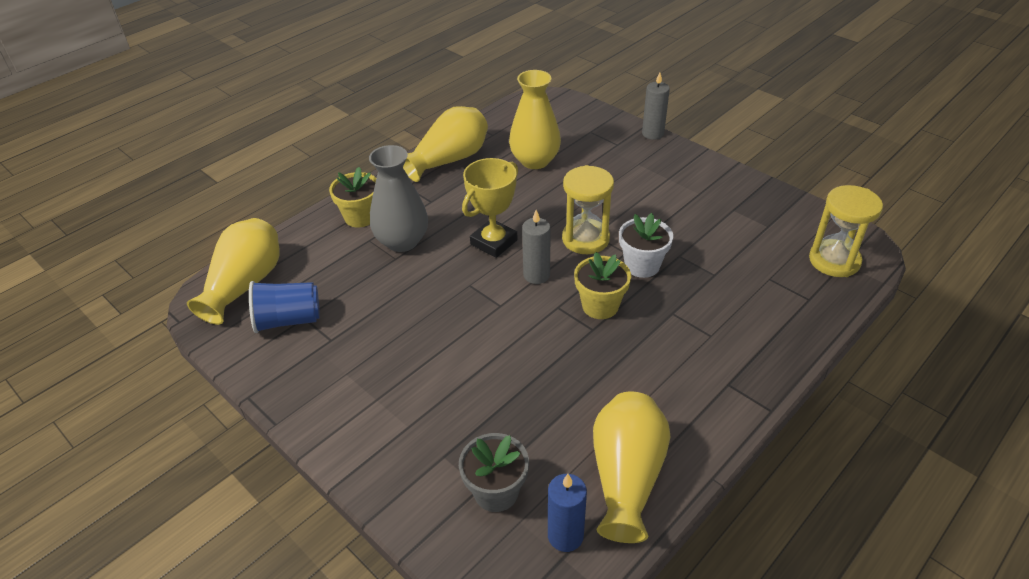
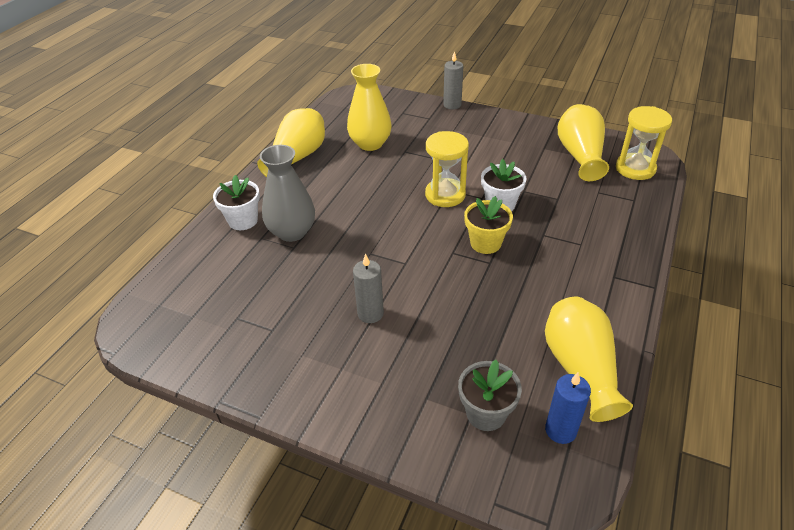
camera: 20 degrees left, 0 degrees up
yellow vase [187,218,280,325] -> yellow vase moved to [558,104,609,181]
blue cup [249,281,320,333] -> none
yellow flower pot [329,167,376,228] -> white flower pot [213,175,260,230]
yellow trophy [462,158,518,258] -> none
grey candle [522,210,551,284] -> grey candle moved to [353,254,384,323]

